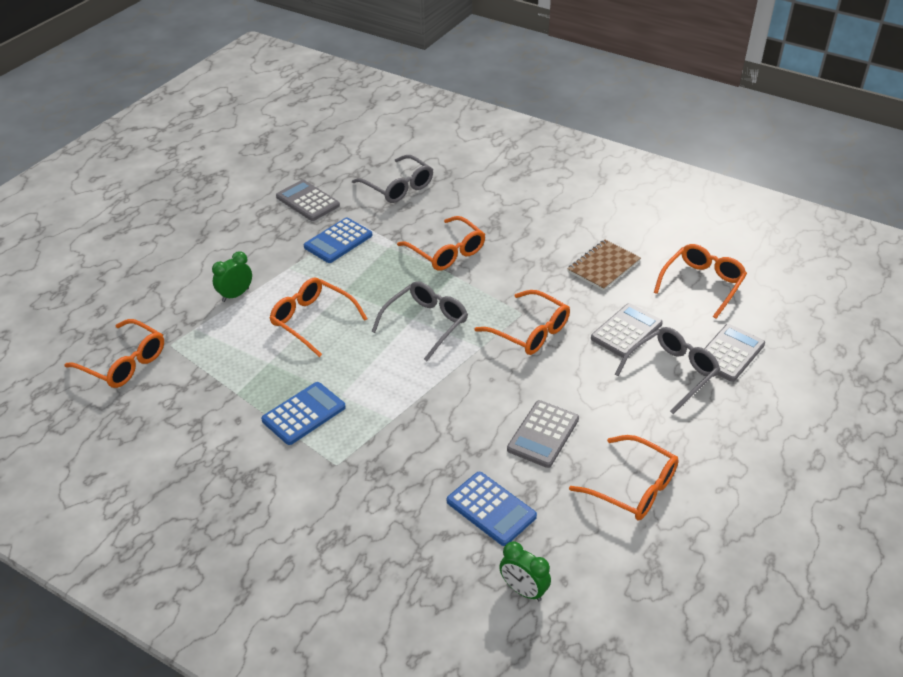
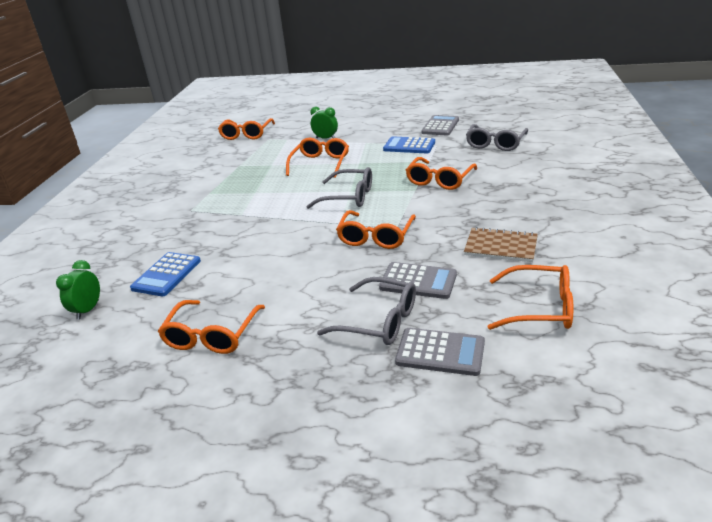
camera: 70 degrees right, 10 degrees down
blue calculator [261,382,346,445] -> none
grey calculator [507,400,579,468] -> none

